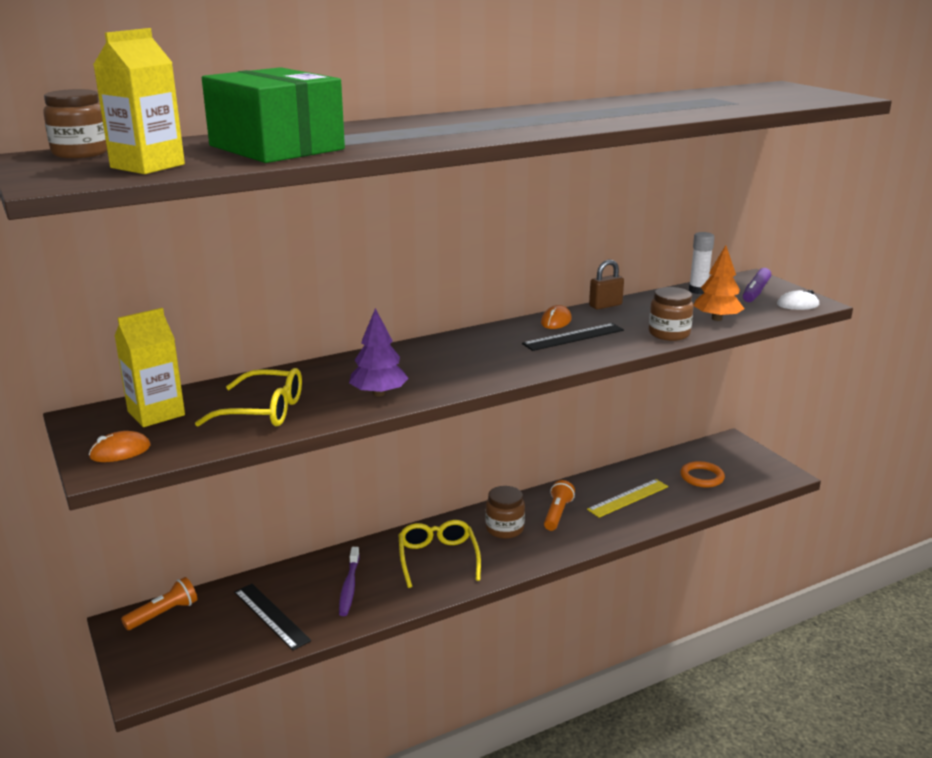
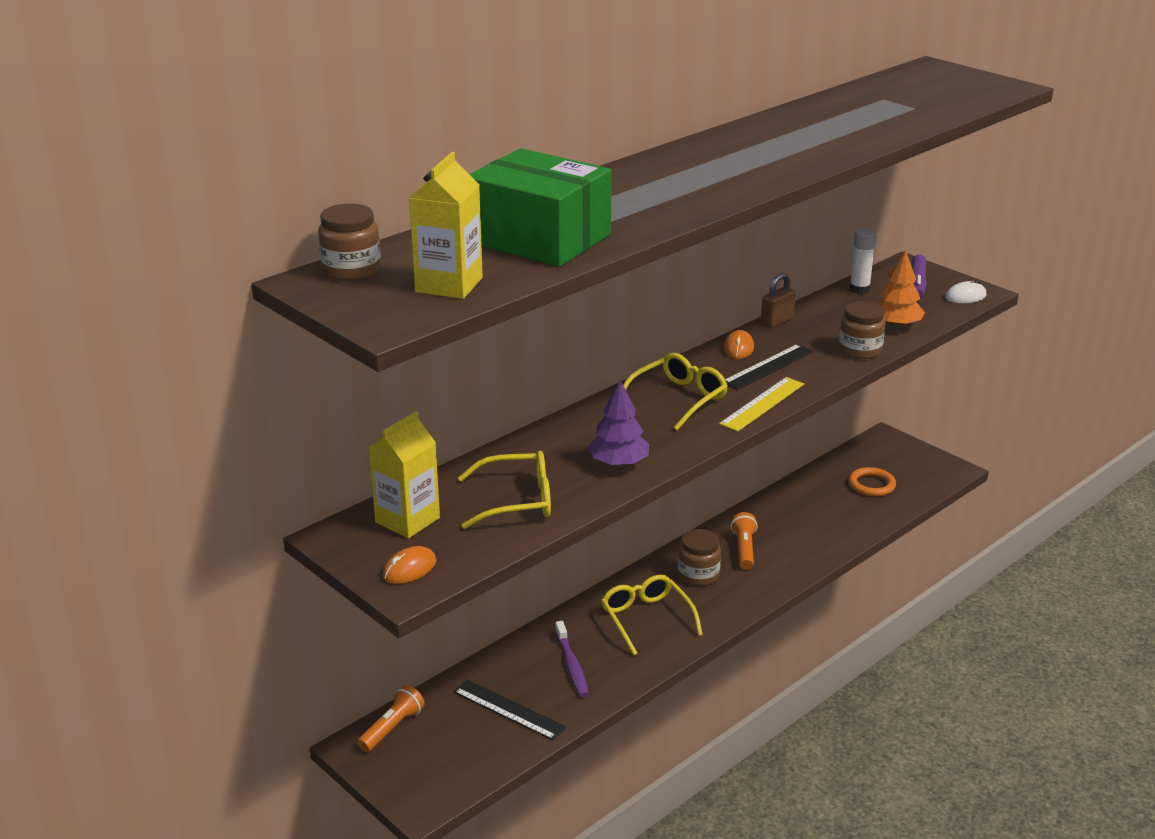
camera: 15 degrees left, 5 degrees up
yellow ruler [587,479,668,518] -> yellow ruler moved to [719,377,804,432]
none -> yellow glasses [623,353,728,430]

